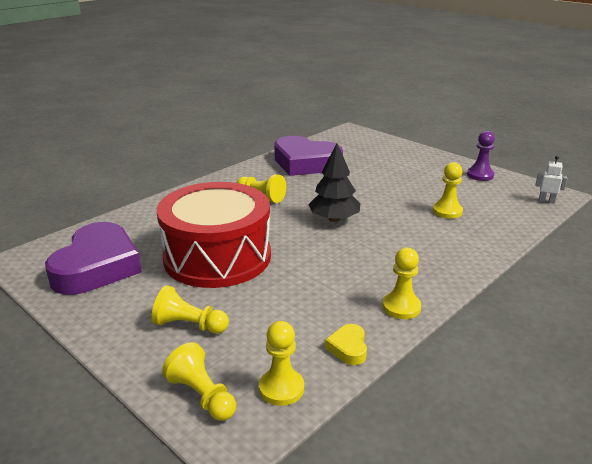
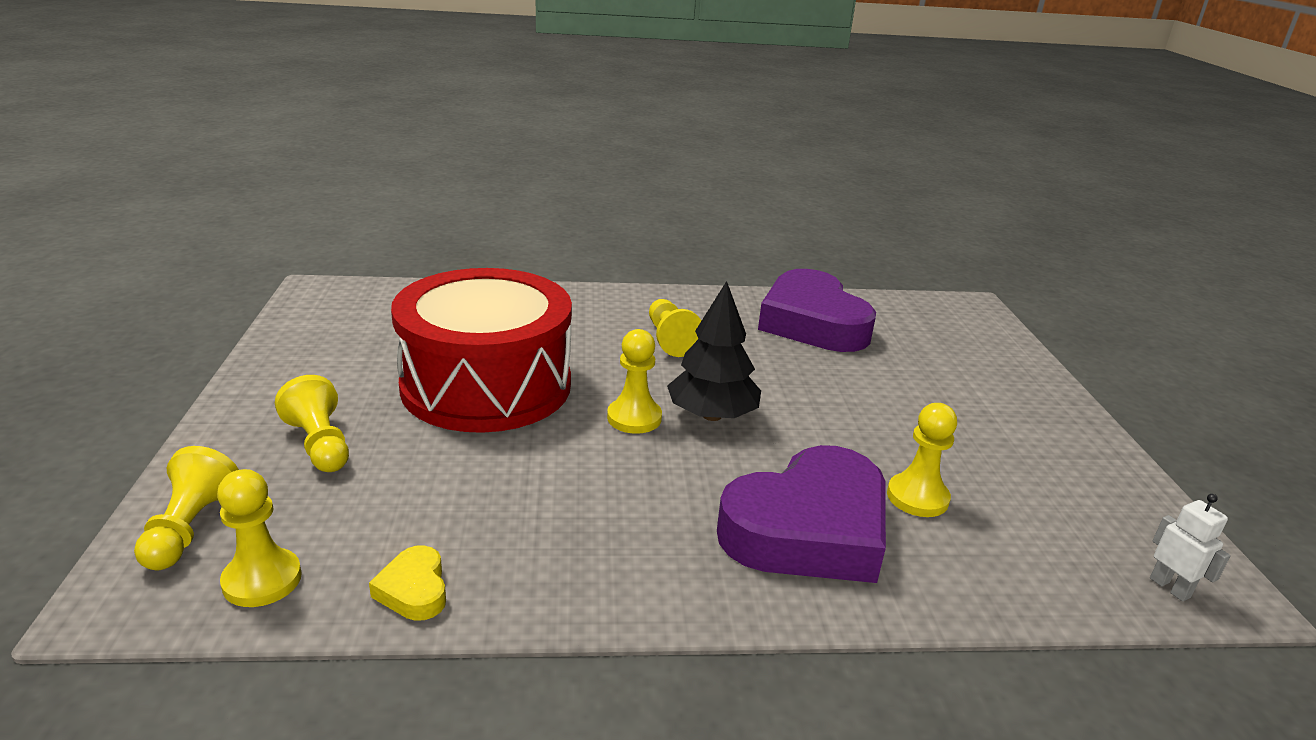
camera: 40 degrees right, 0 degrees up
purple heart [45,222,142,295] -> purple heart moved to [717,445,886,583]
yellow heart [325,324,367,365] -> yellow heart turned 60 degrees counterclockwise [369,545,446,621]
yellow pawn [382,247,421,319] -> yellow pawn moved to [607,329,662,434]
purple pawn [467,131,495,181] -> none

